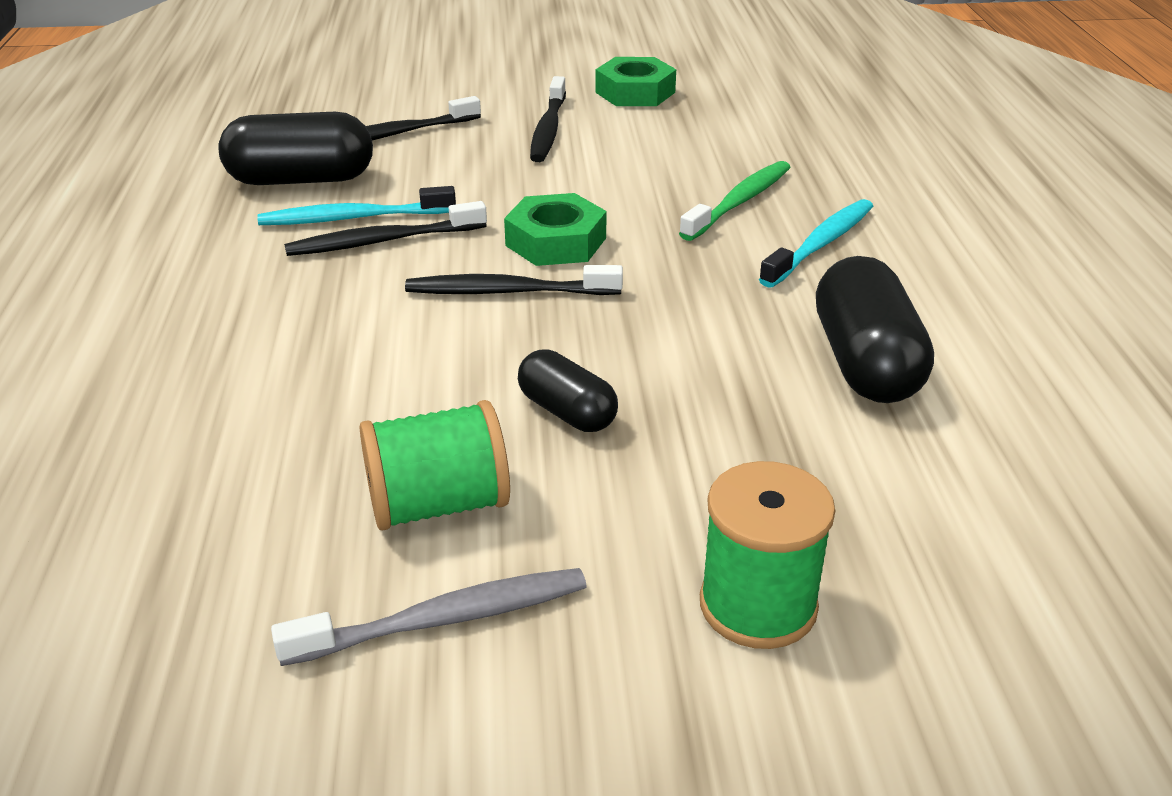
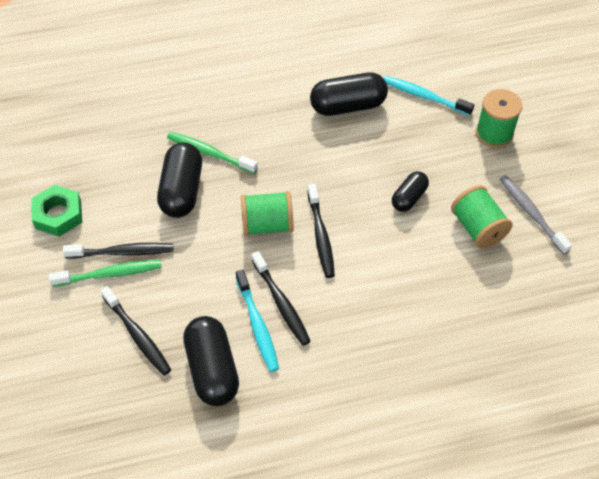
camera: 100 degrees left, 20 degrees up
green nut [504,193,607,266] -> green spool [241,191,293,236]
turquoise toothbrush [759,199,873,288] -> turquoise toothbrush moved to [384,76,474,116]
none -> green toothbrush [49,260,162,287]
none -> black capsule [157,142,202,218]

